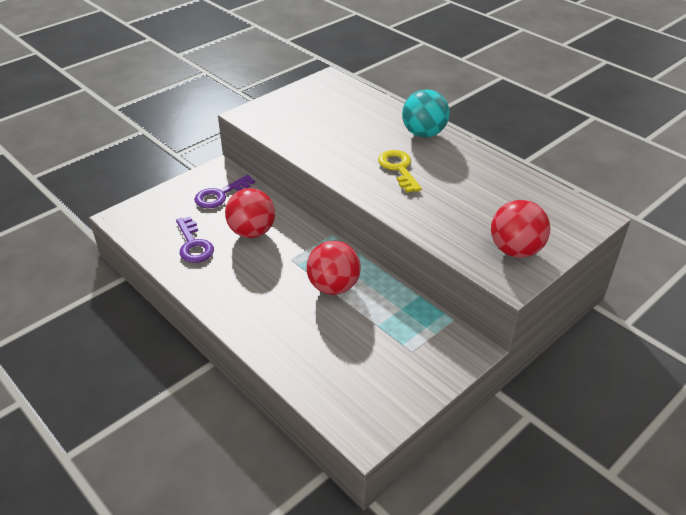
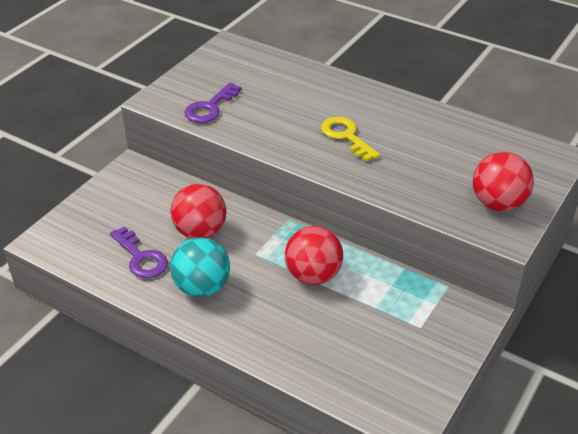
camera: 15 degrees left, 0 degrees up
purple key [194,175,255,208] -> purple key moved to [184,82,241,123]
turquoise ball [402,89,450,138] -> turquoise ball moved to [170,237,230,297]

